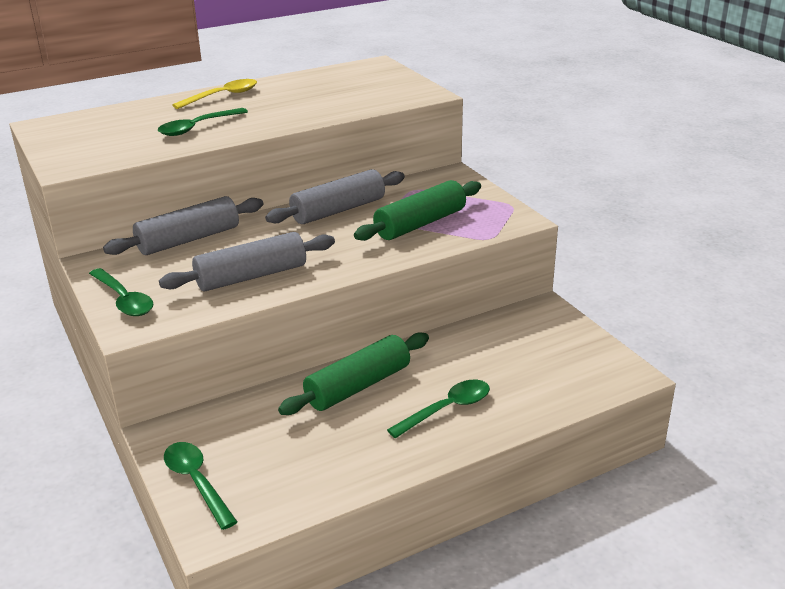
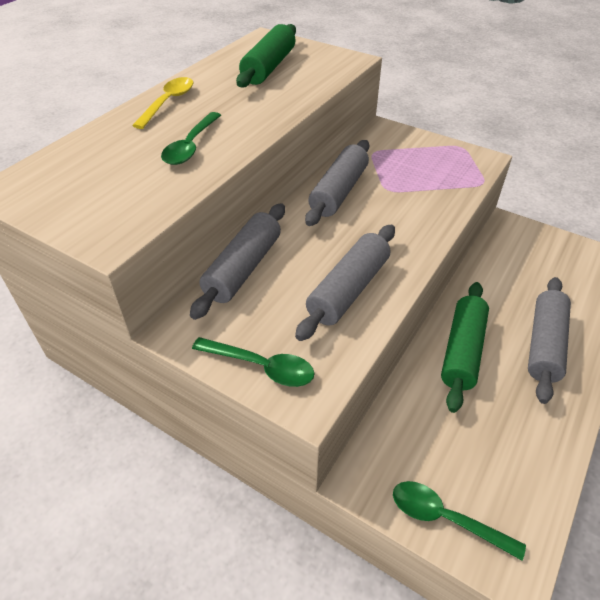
camera: 30 degrees left, 15 degrees up
green rolling pin [354,180,481,241] -> green rolling pin moved to [236,24,296,87]
green spoon [387,380,490,438] -> grey rolling pin [528,277,571,404]

